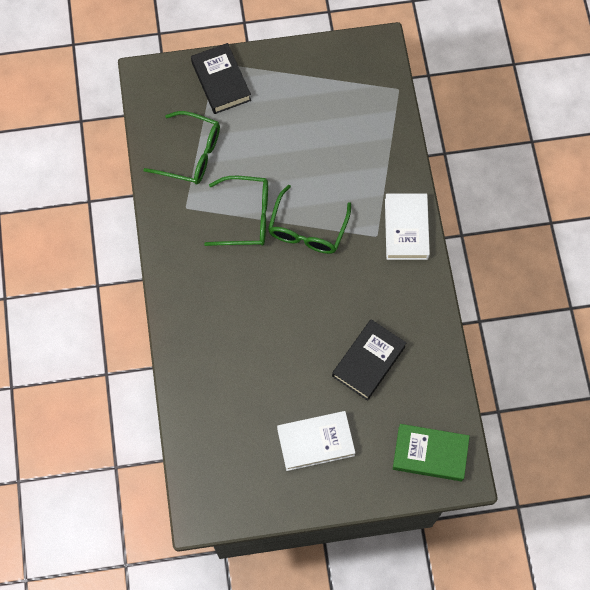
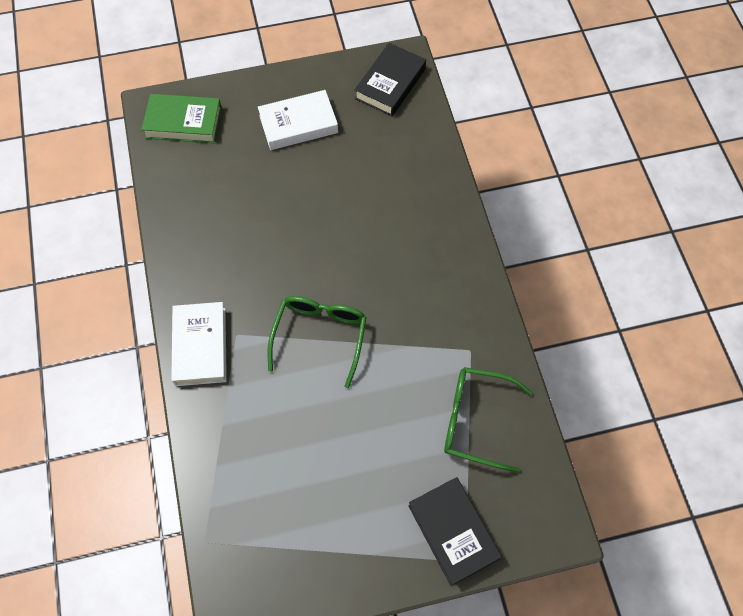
camera: 175 degrees right, 5 degrees down
green glasses [204,176,268,246] -> none
black book [332,319,406,401] -> black book moved to [355,43,426,116]

